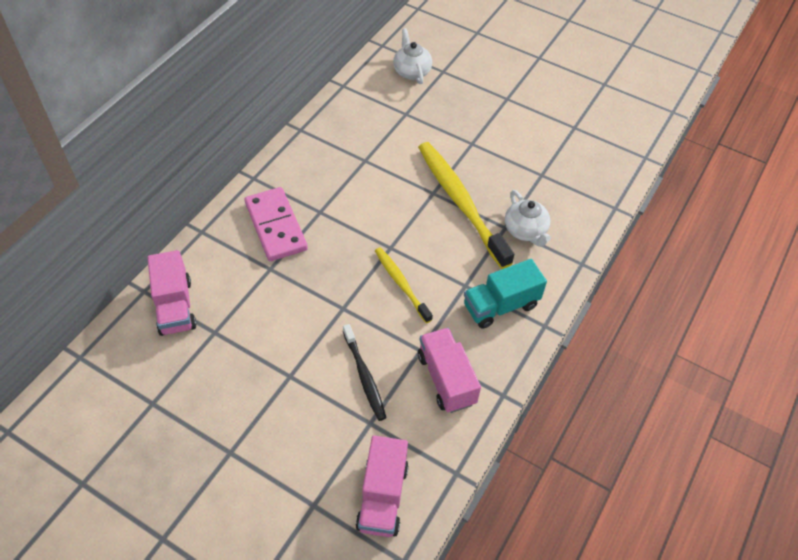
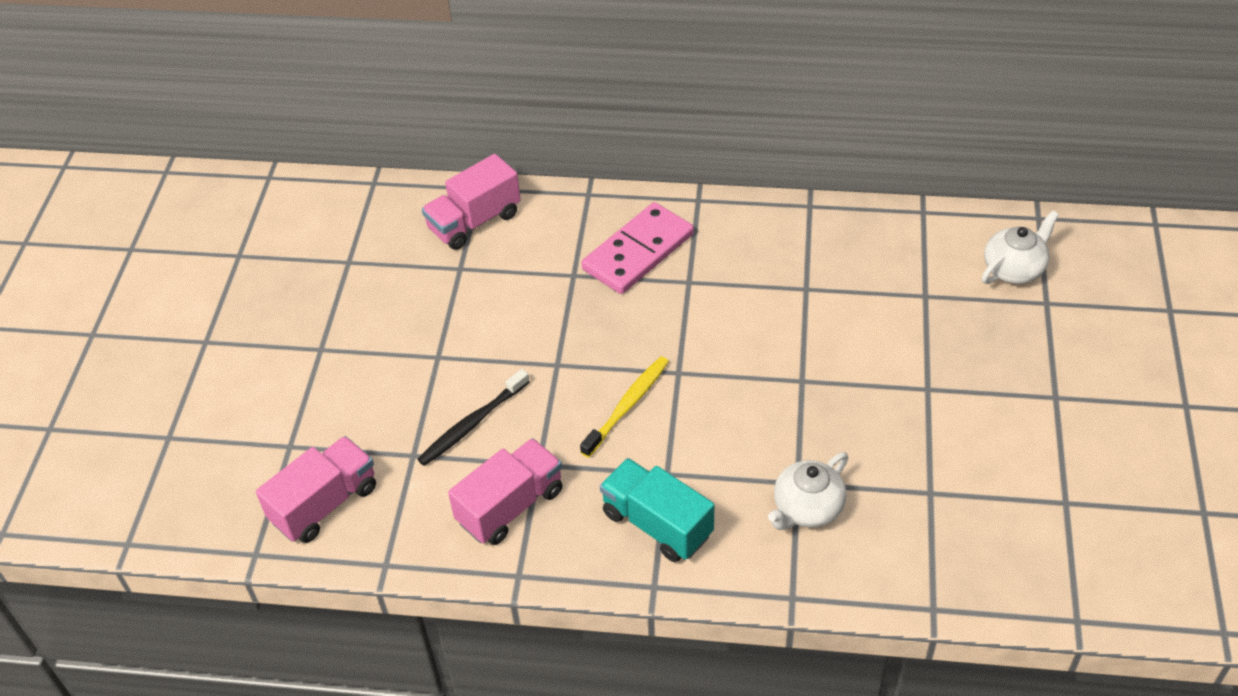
camera: 70 degrees right, 5 degrees down
pink truck [356,436,409,537] -> pink truck turned 150 degrees clockwise [256,436,376,543]
yellow toothbrush [418,142,514,269] -> none

